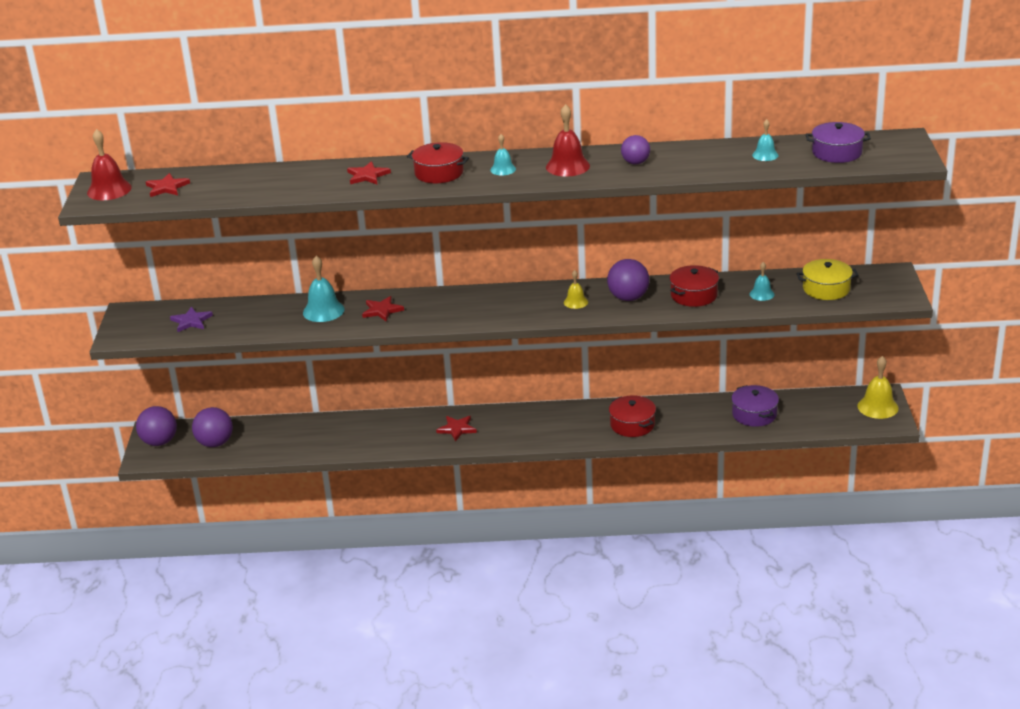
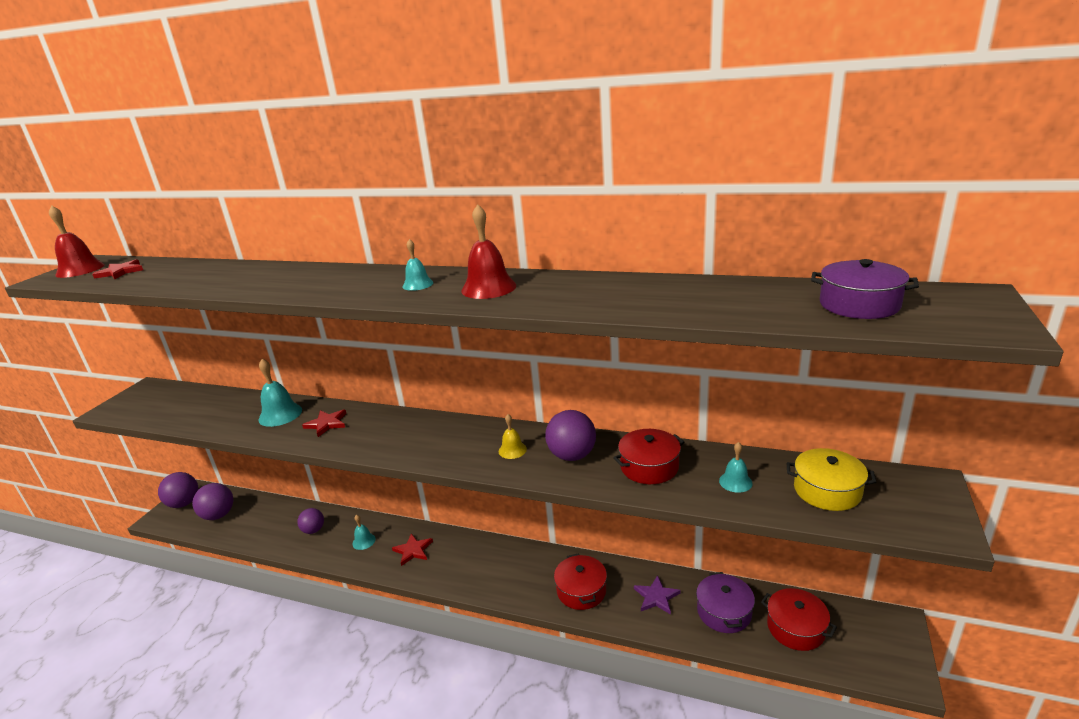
camera: 20 degrees right, 5 degrees down
purple star [170,307,213,332] -> purple star moved to [634,575,680,615]
red star [347,161,391,184] -> none
red pot [407,142,469,183] -> red pot moved to [761,588,837,651]
purple ball [621,135,650,165] -> purple ball moved to [297,508,324,534]
turquoise bell [752,119,778,161] -> turquoise bell moved to [352,515,376,550]
yellow bell [858,356,899,419] -> none

